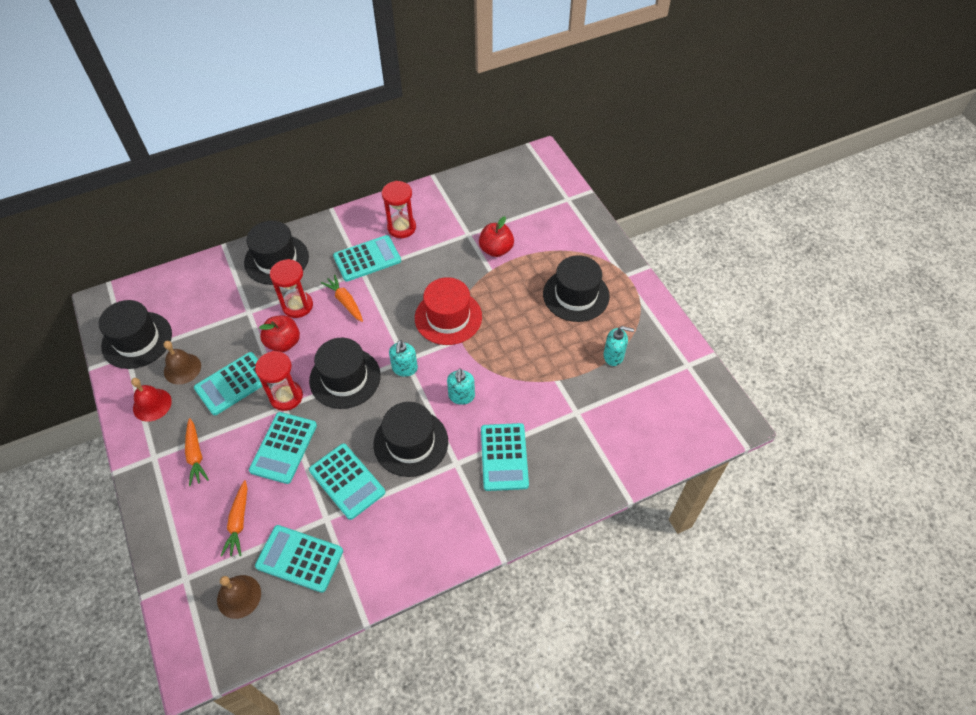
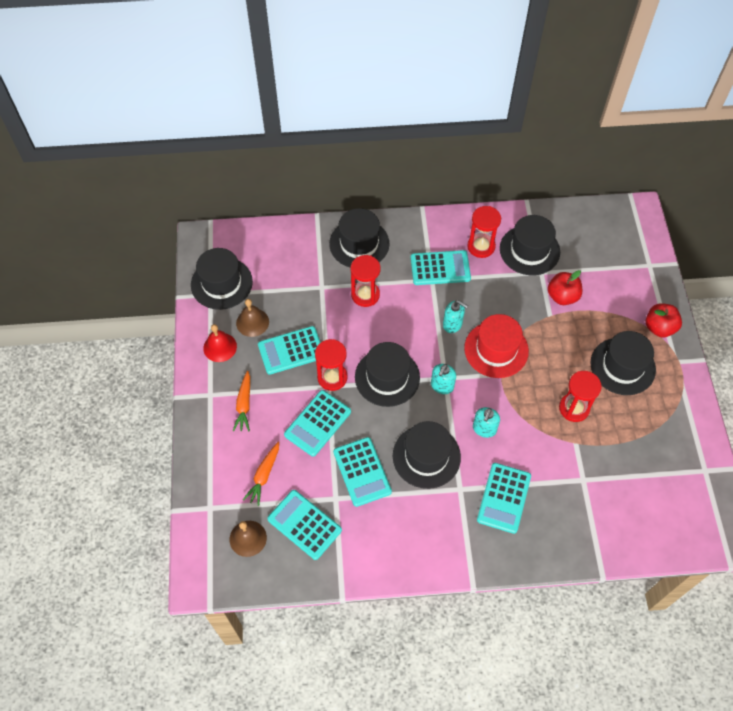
camera: 20 degrees right, 5 degrees up
red apple [259,315,300,352] -> red apple moved to [646,304,682,337]
orange carrot [321,275,363,322] -> none
turquoise soap dispenser [603,326,634,366] -> turquoise soap dispenser moved to [443,300,468,333]
none -> black hat [500,215,560,275]
none -> red hourglass [559,371,602,422]

